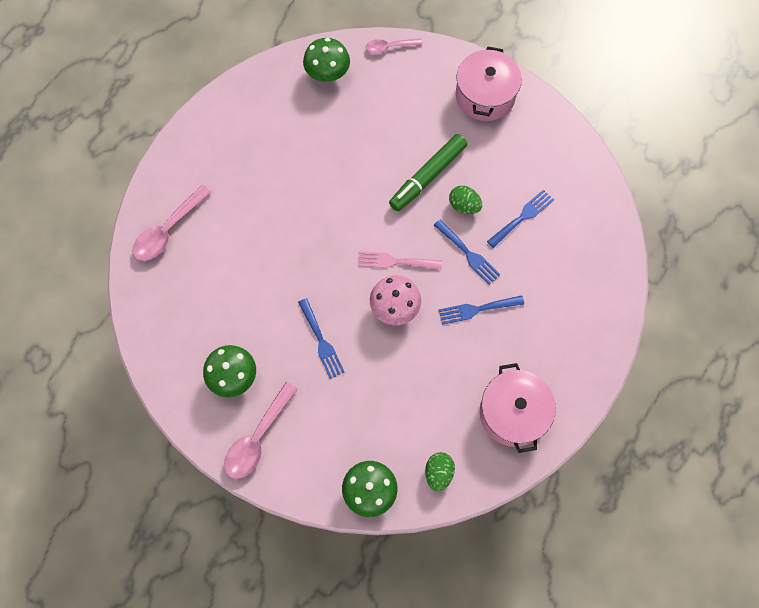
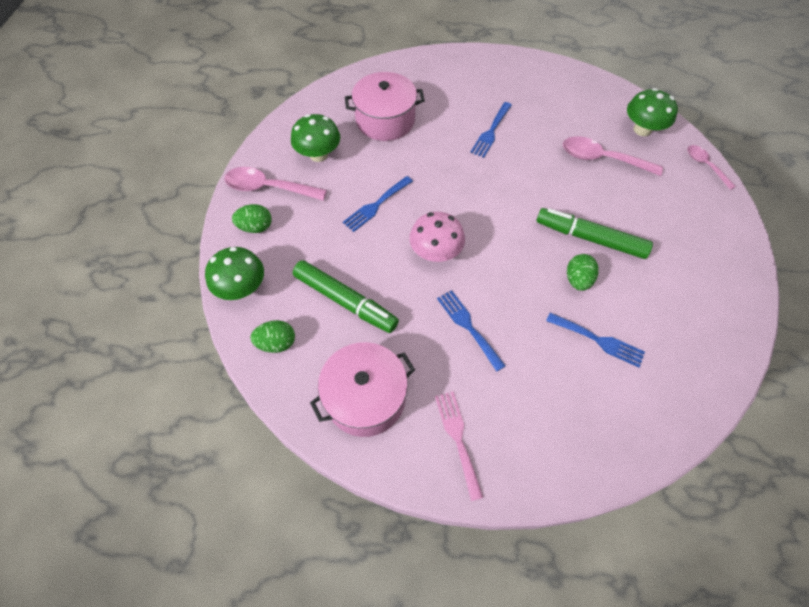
camera: 70 degrees right, 10 degrees down
pink spoon [132,185,212,261] -> pink spoon moved to [563,136,663,176]
pink fork [357,251,442,269] -> pink fork moved to [435,391,484,501]
blue fork [434,220,501,285] -> blue fork moved to [470,102,512,158]
pink pot [456,47,522,121] -> pink pot moved to [345,72,425,141]
none -> green egg [232,204,272,233]
none -> green marker [293,260,399,333]

